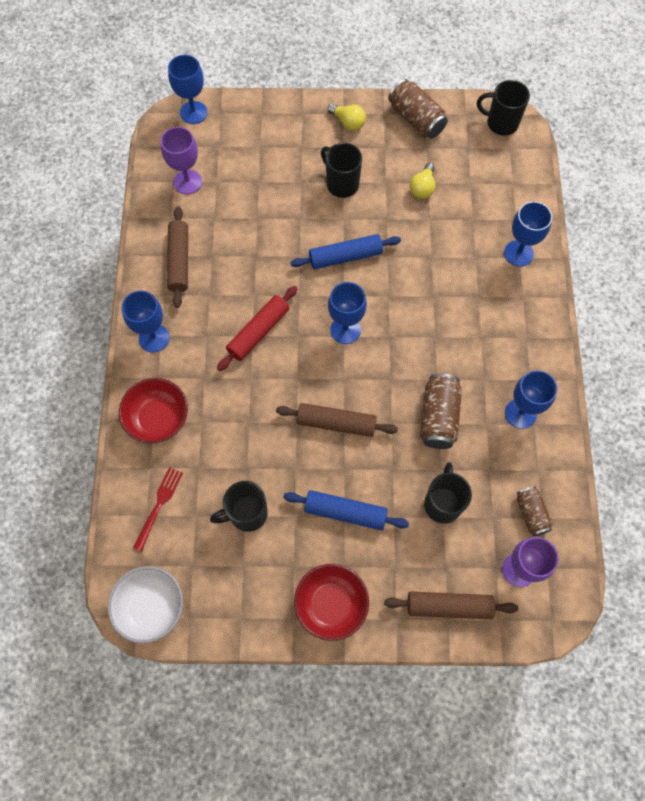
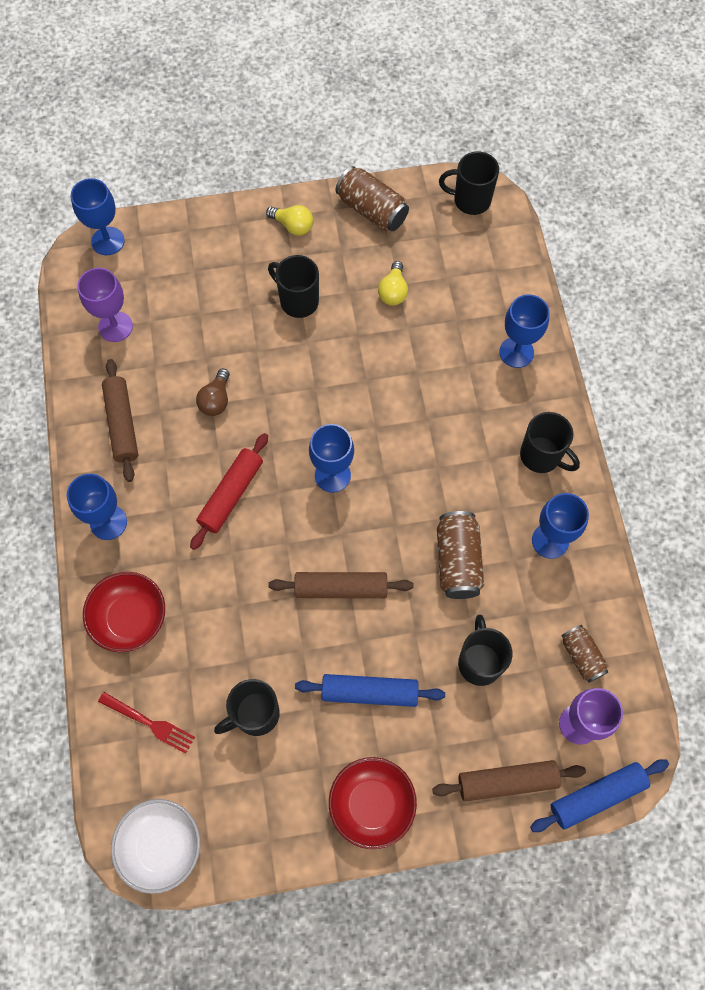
camera: 10 degrees left, 0 degrees up
red fork [133,467,183,552] -> red fork turned 105 degrees clockwise [98,692,195,754]
blue rolling pin [290,234,401,269] -> blue rolling pin moved to [530,759,669,832]
none -> brown light bulb [196,368,230,416]
none -> black mug [520,412,580,473]

